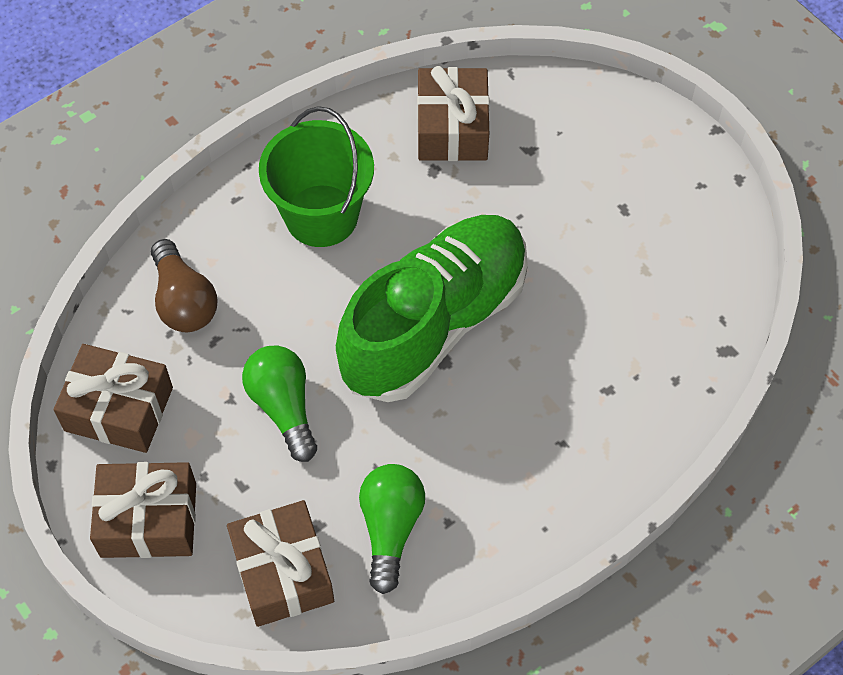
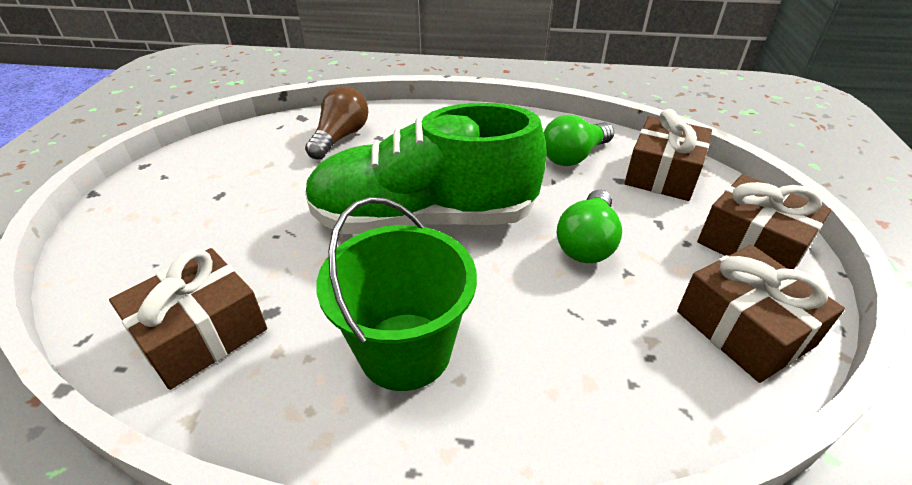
camera: 135 degrees left, 20 degrees down
brown light bulb [151,239,217,332] -> brown light bulb moved to [305,86,368,160]

